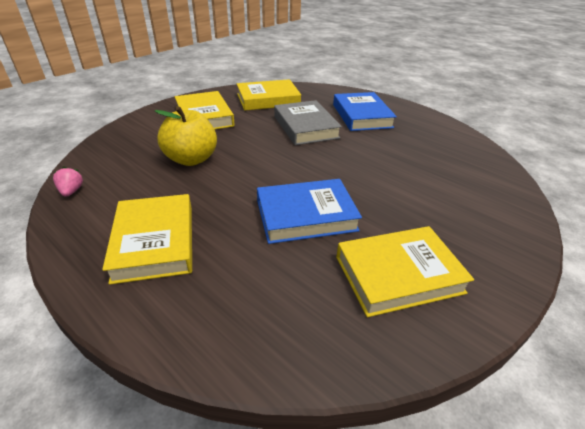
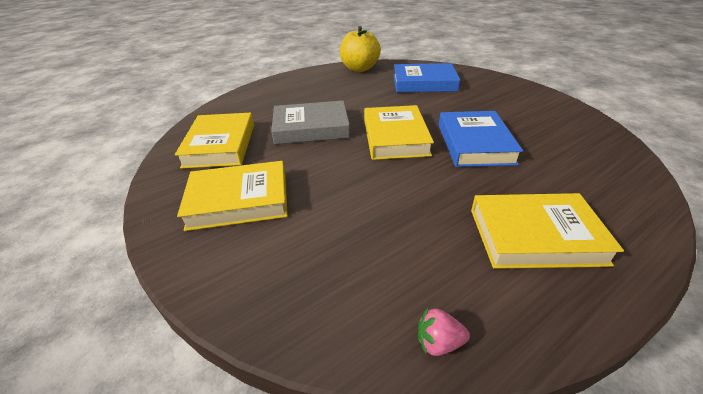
camera: 75 degrees left, 0 degrees up
yellow apple [155,107,217,166] -> yellow apple moved to [340,26,381,72]
blue book [333,92,397,131] -> blue book moved to [394,63,460,92]
yellow book [336,226,474,317] -> yellow book moved to [364,105,434,160]

